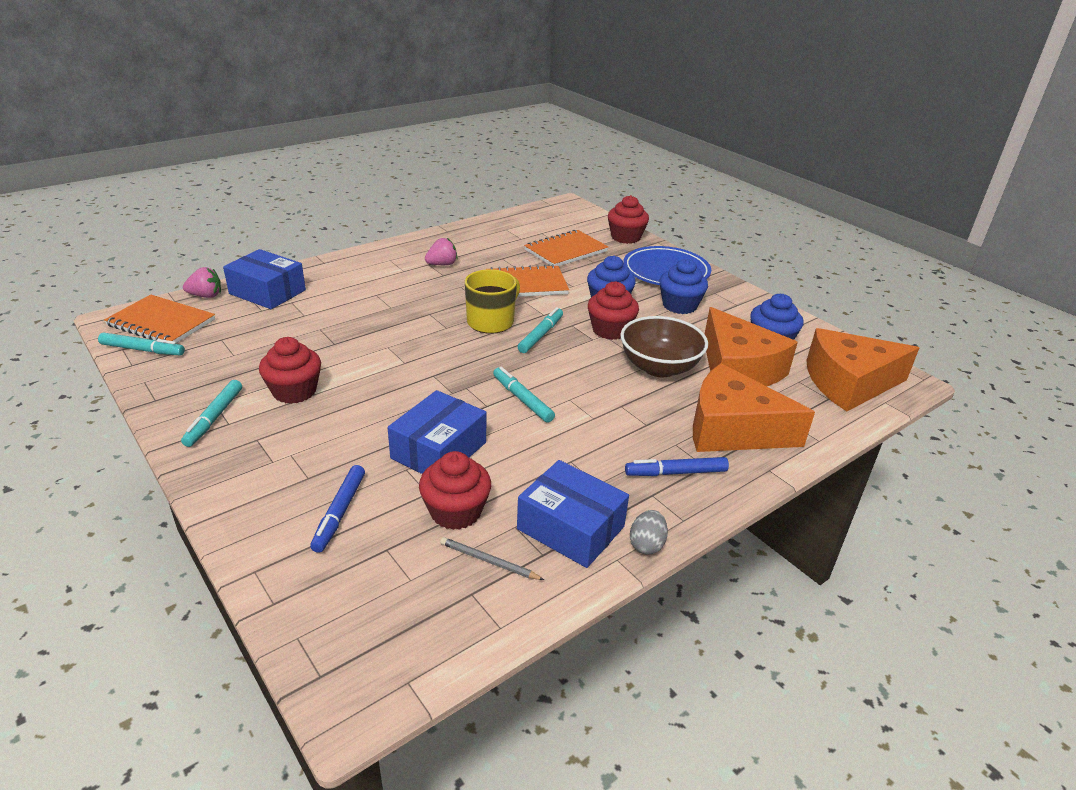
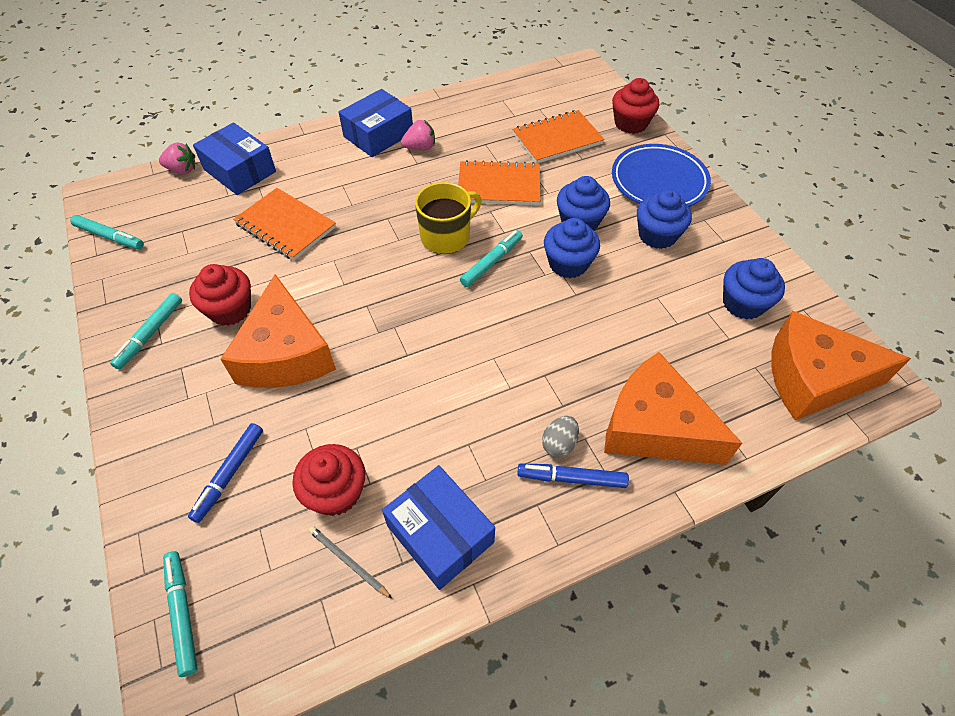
camera: 15 degrees right, 20 degrees up
orange notebook [104,295,215,344] -> orange notebook moved to [233,188,336,261]
blue box [388,390,486,474] -> blue box moved to [339,89,413,157]
turquoise marker [493,367,555,423] -> turquoise marker moved to [163,551,198,677]
red cupcake [588,282,639,340] -> blue cupcake [544,218,600,278]
brown bowl [620,316,708,377] -> none
grey egg [630,510,668,555] -> grey egg moved to [542,416,579,457]
orange cheese [705,307,798,386] -> orange cheese moved to [221,274,336,388]

